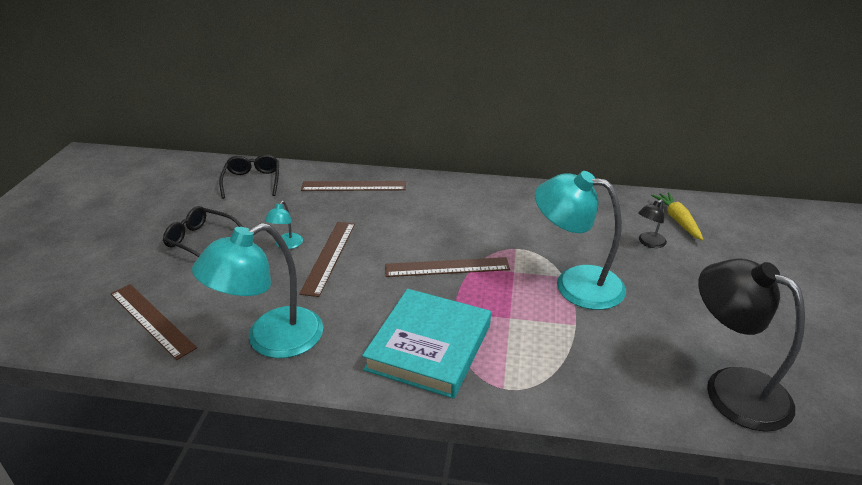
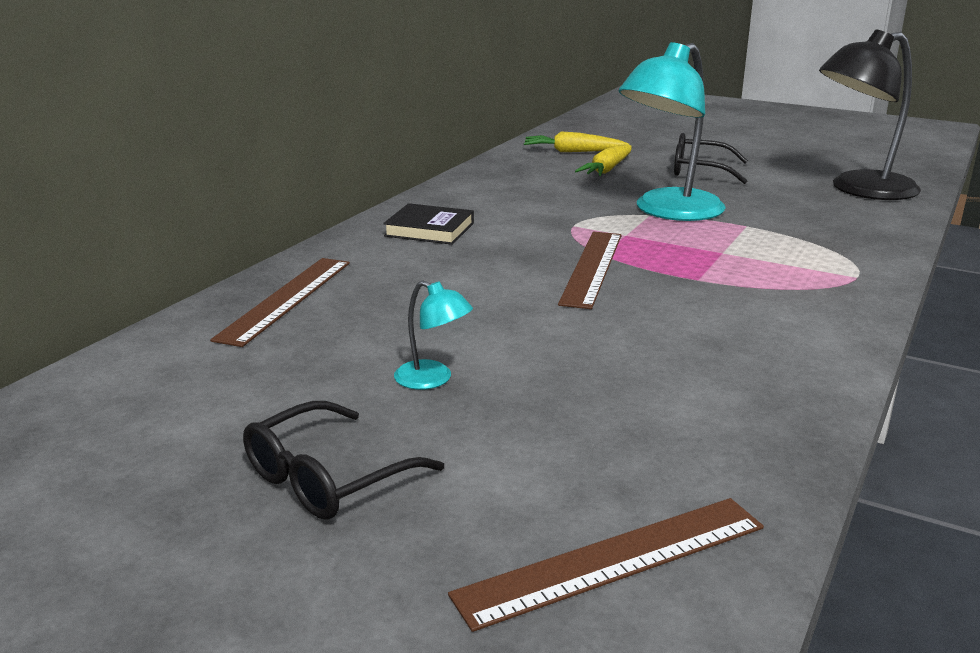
camera: 70 degrees left, 10 degrees down
turquoise lamp [192,223,323,358] -> none
black glasses [219,154,279,199] -> black glasses moved to [674,133,748,184]
brown ruler [299,222,355,297] -> none
turquoise book [362,289,491,399] -> none
black lamp [638,199,667,248] -> yellow carrot [575,144,631,176]
none -> black book [383,203,474,245]

